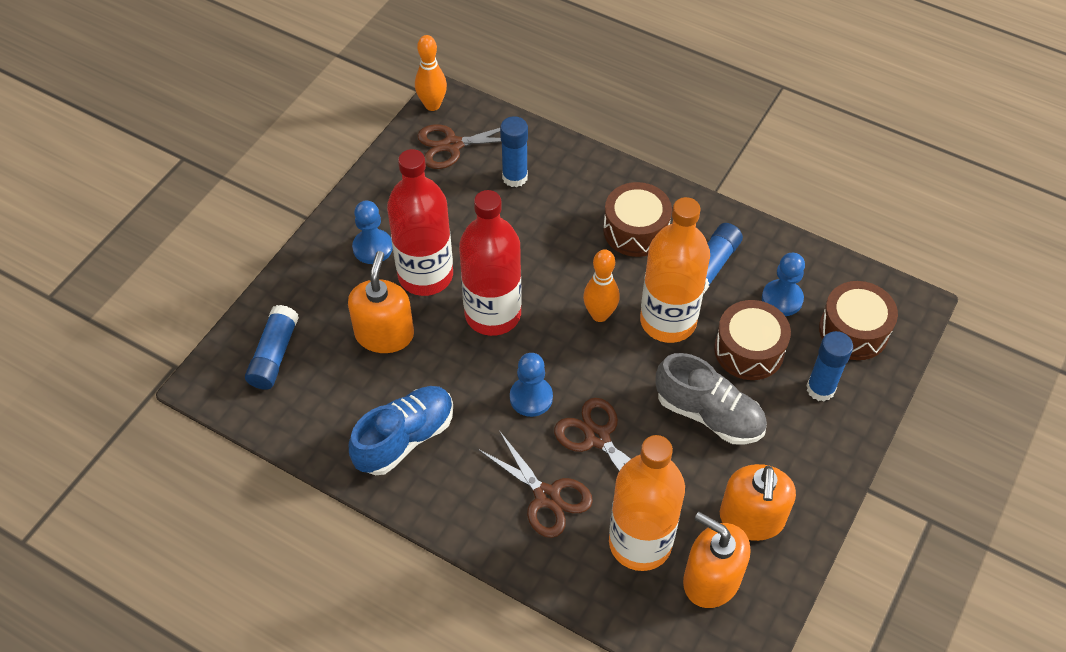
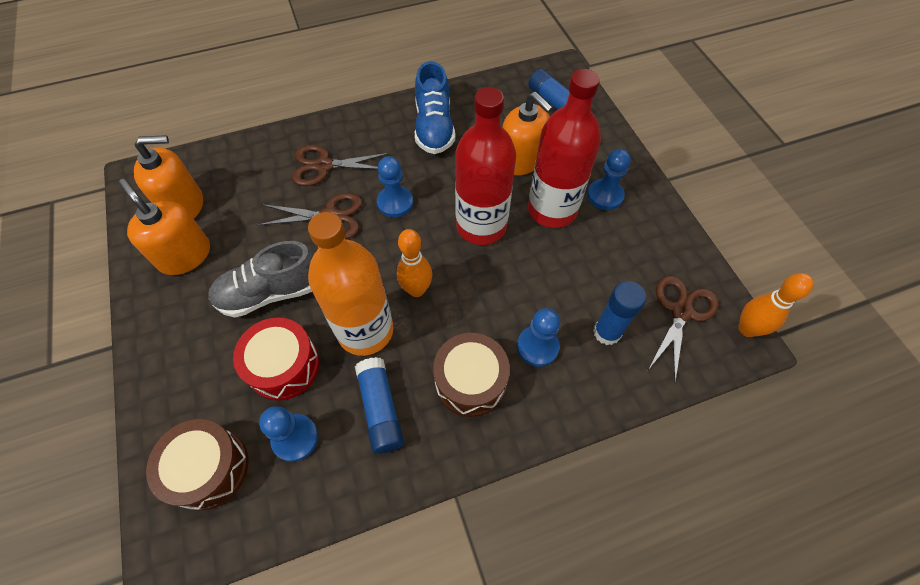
camera: 130 degrees right, 5 degrees up
orange bottle [609,435,685,571] -> none
brown drum [714,300,791,380] -> red drum [233,317,319,401]
blue glue stick [806,331,853,401] -> none
none -> blue pawn [517,308,560,367]

